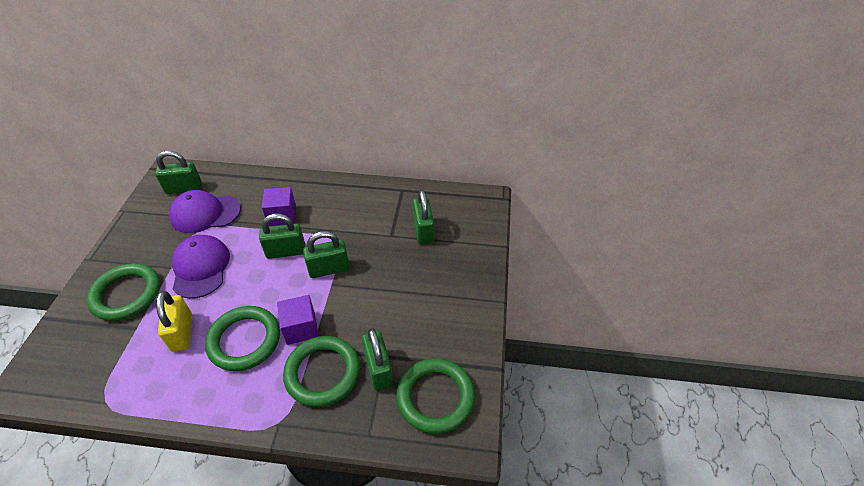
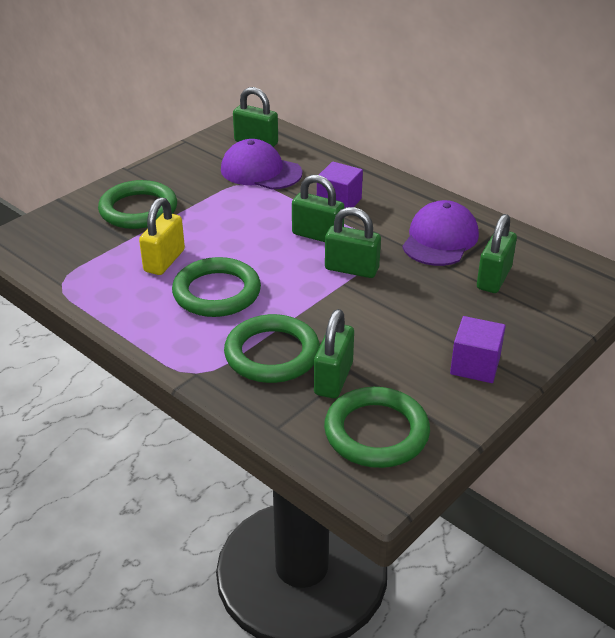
camera: 35 degrees right, 10 degrees down
purple cap [172,235,230,299] -> purple cap moved to [402,200,479,266]
purple cube [277,295,319,345] -> purple cube moved to [450,316,506,383]

